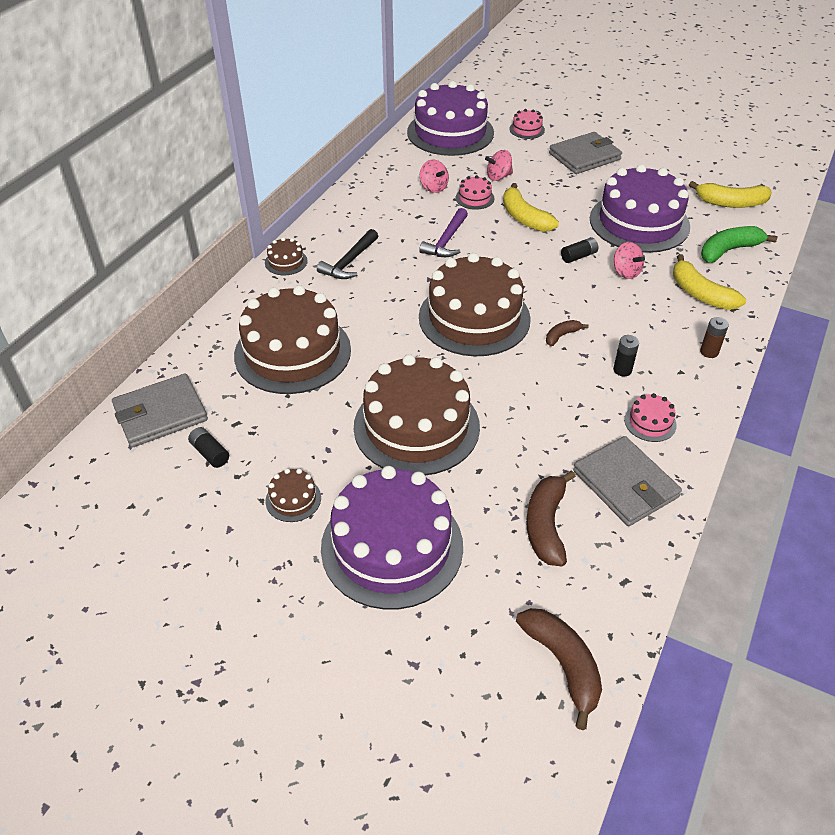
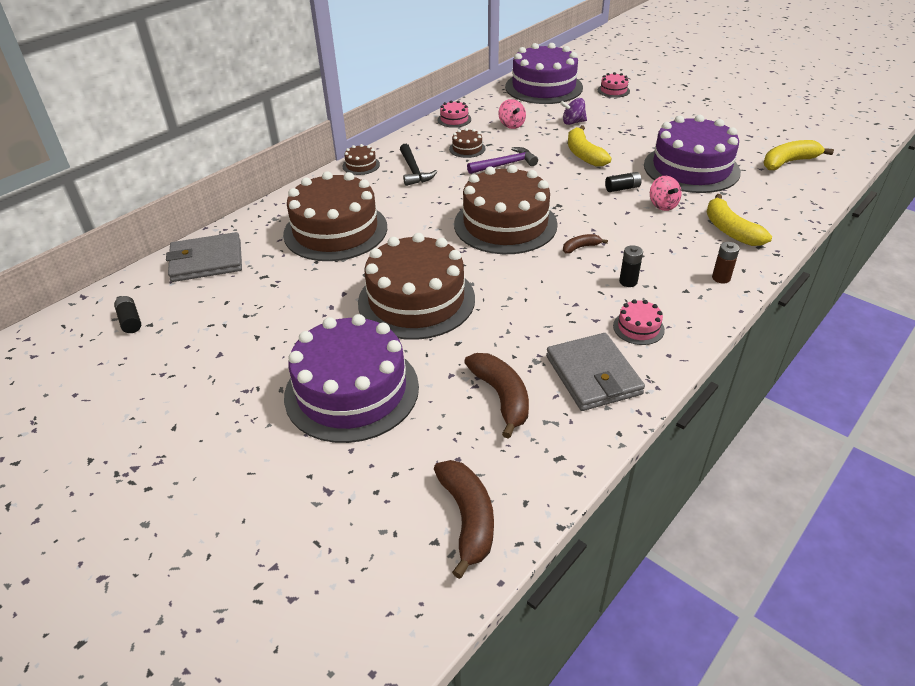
camera: 15 degrees right, 5 degrees down
black battery [188,427,229,468] -> black battery moved to [114,296,141,333]
brown cake [266,469,321,522] -> brown cake moved to [449,128,485,158]
black hammer [317,229,378,279] -> black hammer turned 60 degrees counterclockwise [400,144,438,186]
purple hammer [419,208,468,257] -> purple hammer turned 150 degrees counterclockwise [467,147,538,174]
pink cake [455,175,495,210] -> pink cake moved to [438,100,471,128]
pink spinning top [485,150,513,181] -> purple spinning top [560,98,587,125]
brown banana [526,470,576,566] -> brown banana turned 135 degrees clockwise [464,353,529,439]
grey wallet [549,132,622,174] -> none
yellow banana [689,181,772,208] -> yellow banana turned 135 degrees clockwise [763,140,834,170]
green banana [701,226,777,263] -> none

